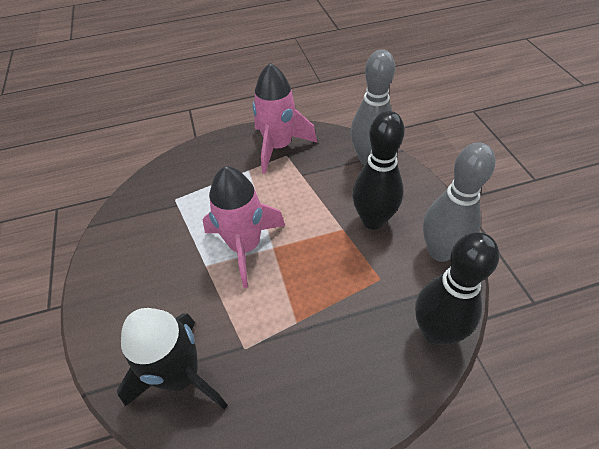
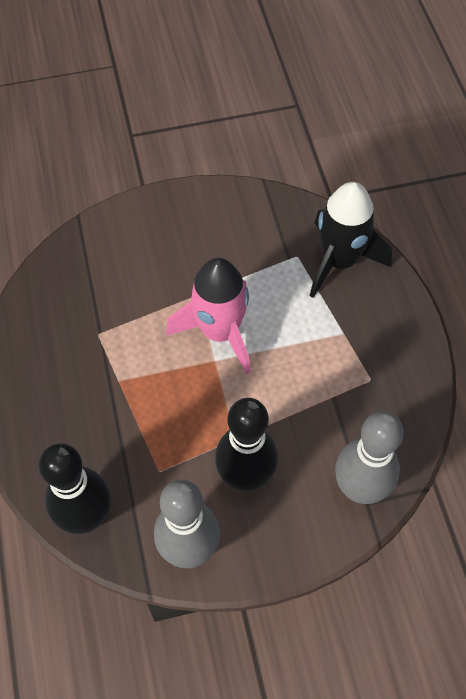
camera: 90 degrees right, 10 degrees up
black rocket [117,308,228,410] -> black rocket moved to [310,182,392,298]
pink rocket [252,63,317,174] -> none

